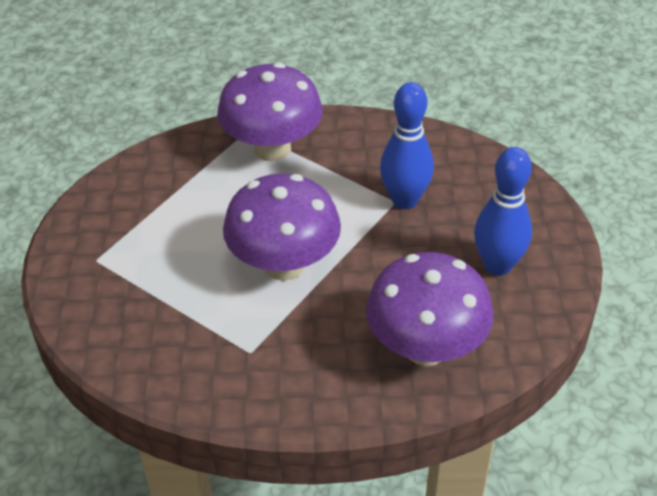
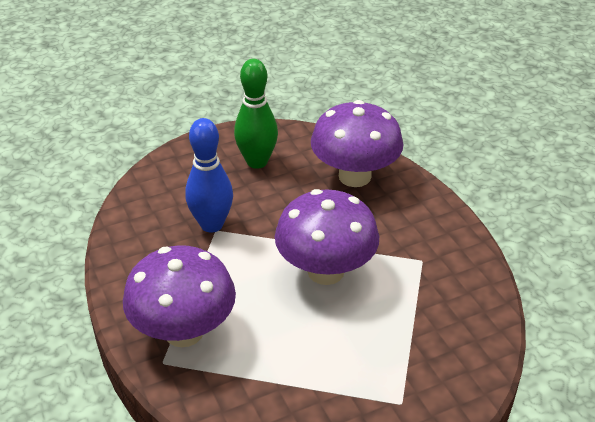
camera: 115 degrees left, 5 degrees down
blue bowling pin [474,147,532,276] -> green bowling pin [234,59,278,169]

